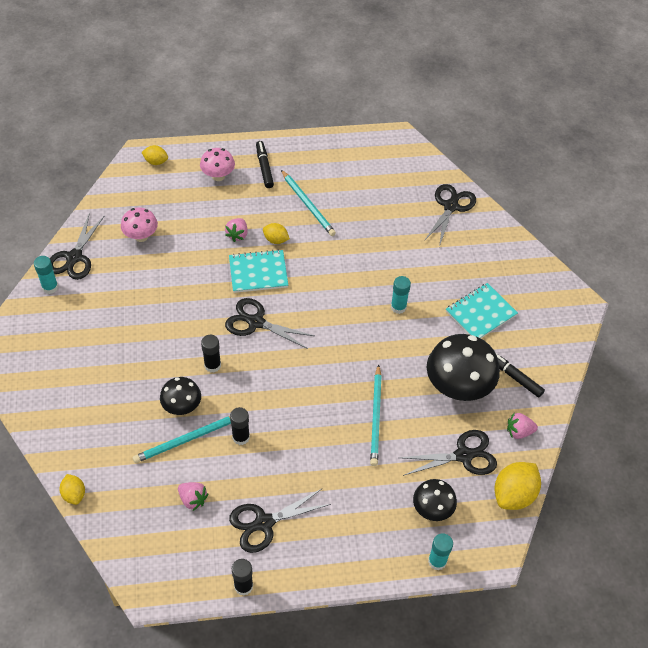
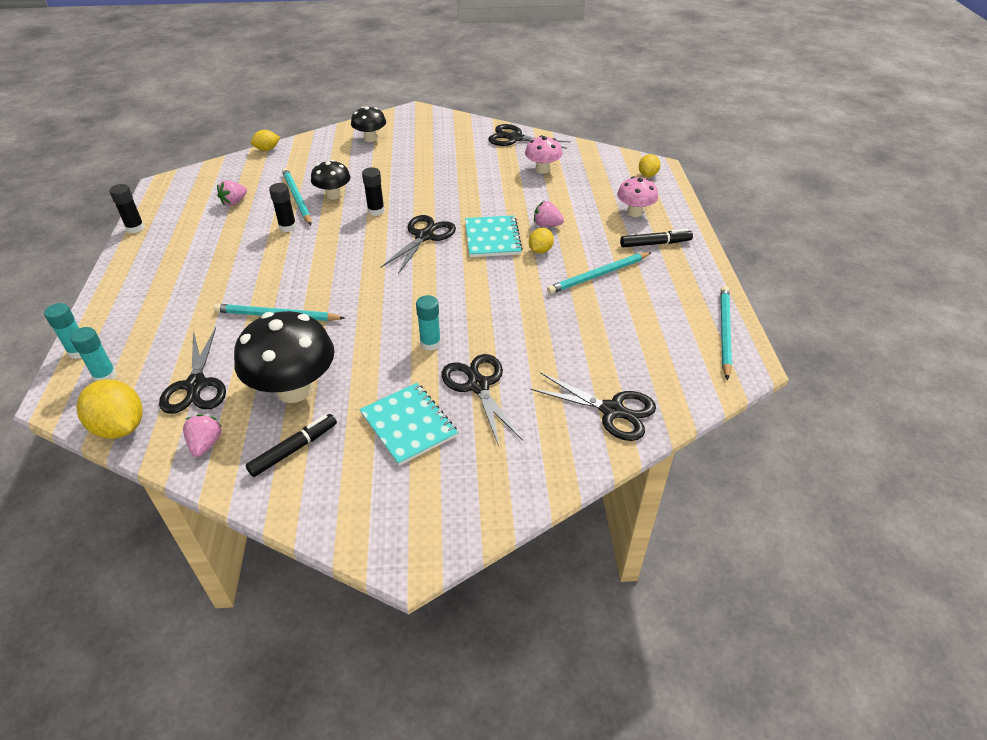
camera: 95 degrees right, 10 degrees down
turquoise glue stick [34,256,58,294] -> turquoise glue stick moved to [70,327,117,381]
black scissors [229,488,331,553] -> black scissors moved to [441,354,523,446]
black mushroom [413,479,457,521] -> black mushroom moved to [351,106,386,142]
none -> turquoise pencil [720,286,732,380]

